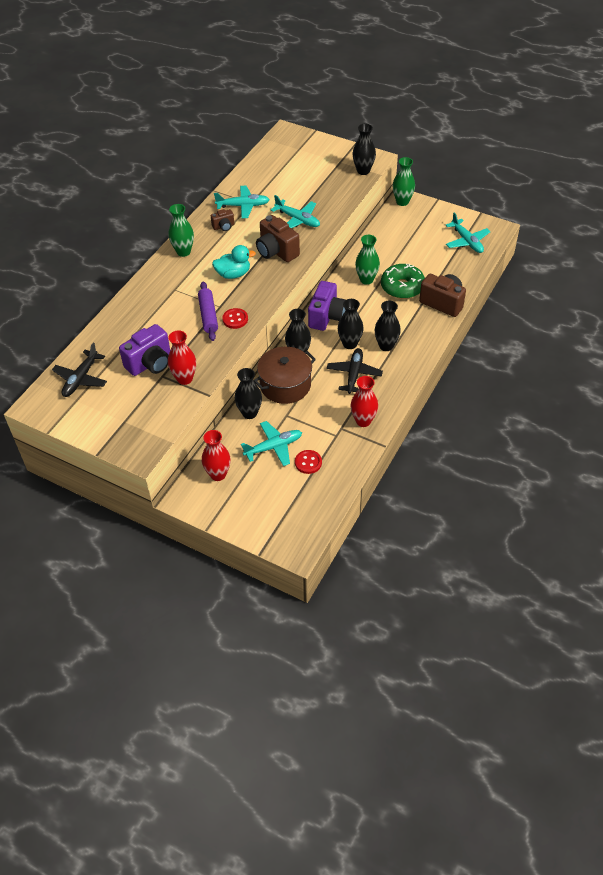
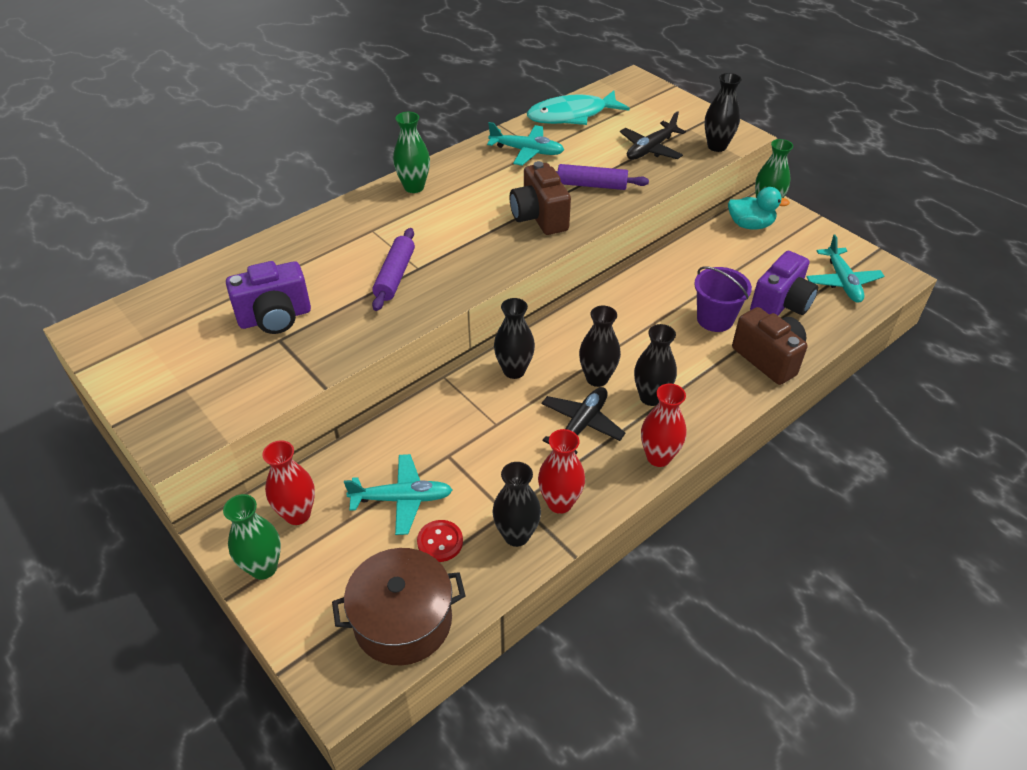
camera: 20 degrees right, 5 degrees down
black plane [52,342,107,397] -> black plane moved to [620,111,686,160]
red vase [168,330,196,385] -> red vase moved to [641,384,686,467]
brown camera [211,209,234,231] -> none
turquoise duck [212,245,256,279] -> turquoise duck moved to [728,187,790,230]
red button [222,308,248,329] -> none
black vase [235,368,262,419] -> black vase moved to [492,462,541,547]
brown pot [253,347,316,404] -> brown pot moved to [332,548,466,666]
turquoise plane [271,195,320,228] -> purple rolling pin [556,164,649,190]
purple camera [308,281,346,331] -> purple camera moved to [750,251,818,315]
green vase [355,235,380,285] -> green vase moved to [223,494,281,580]
green donut [381,264,425,299] -> purple bucket [694,266,752,332]
none -> turquoise fish [527,90,630,125]

